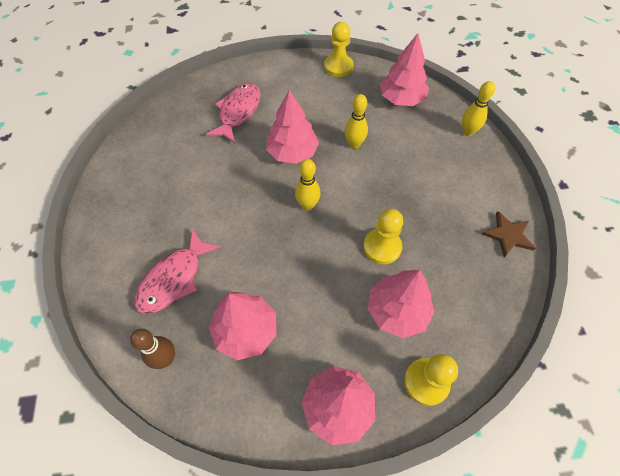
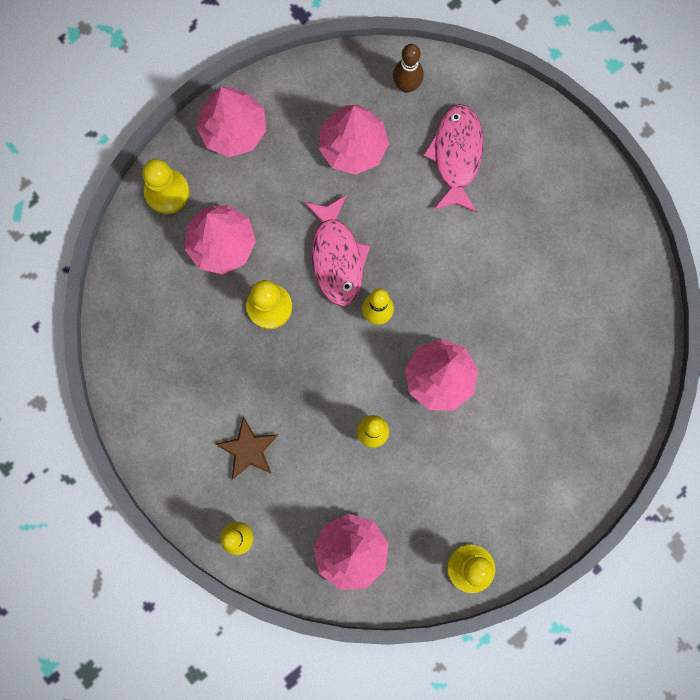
camera: 150 degrees right, 20 degrees up
pink fish [206,83,261,143] -> pink fish moved to [304,195,370,306]
brown star [482,211,535,257] -> brown star moved to [215,417,278,480]

